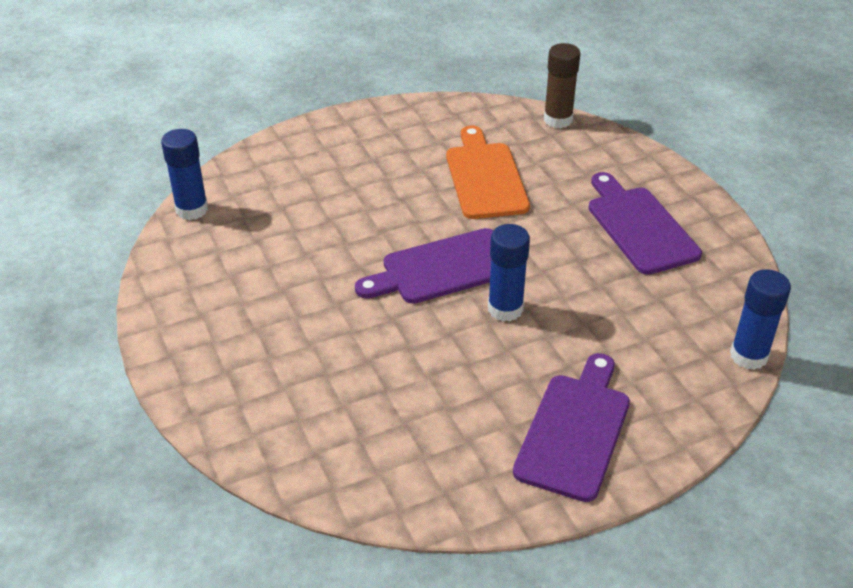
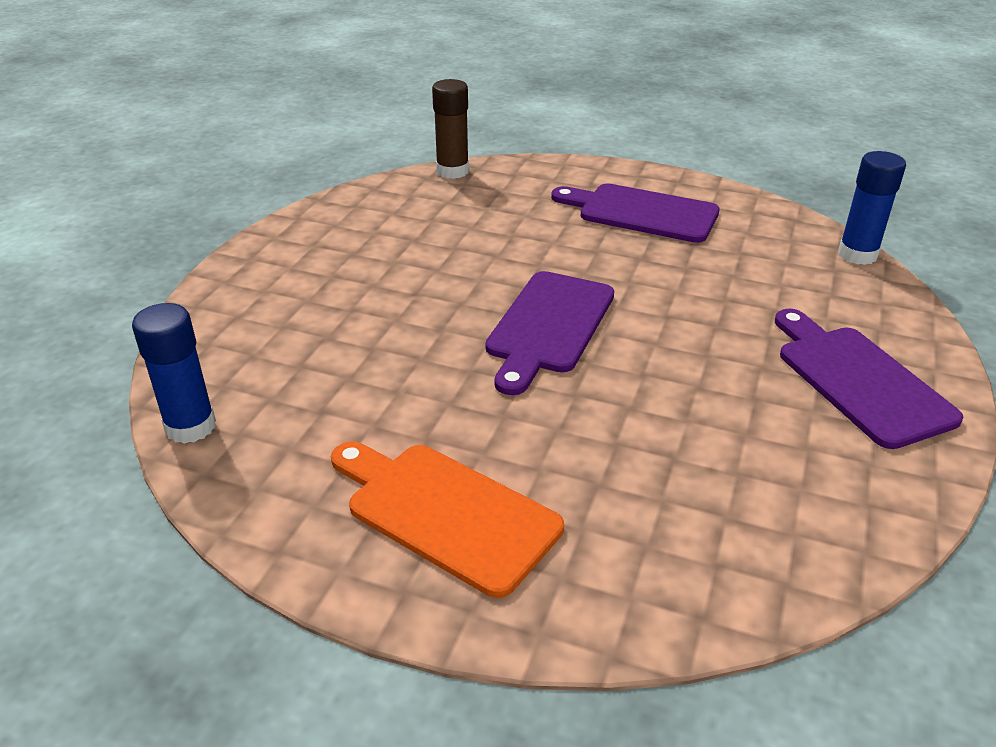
camera: 45 degrees left, 5 degrees down
orange cutting board [446,126,530,219] -> orange cutting board moved to [331,441,564,598]
blue glue stick [488,224,530,321] -> none

